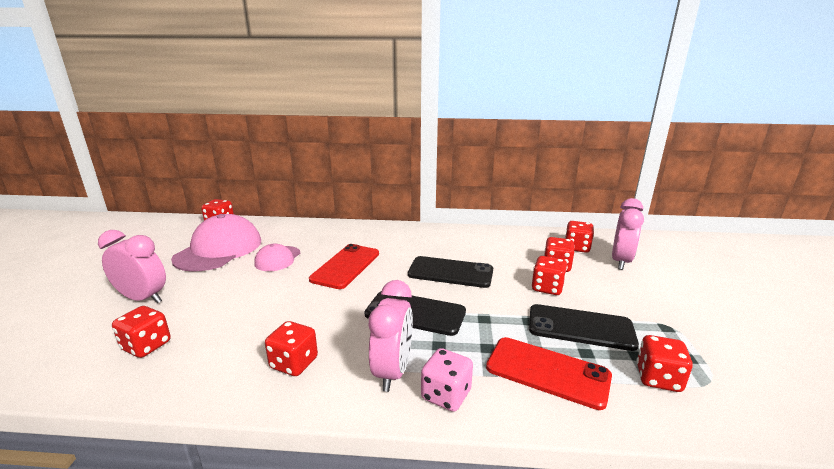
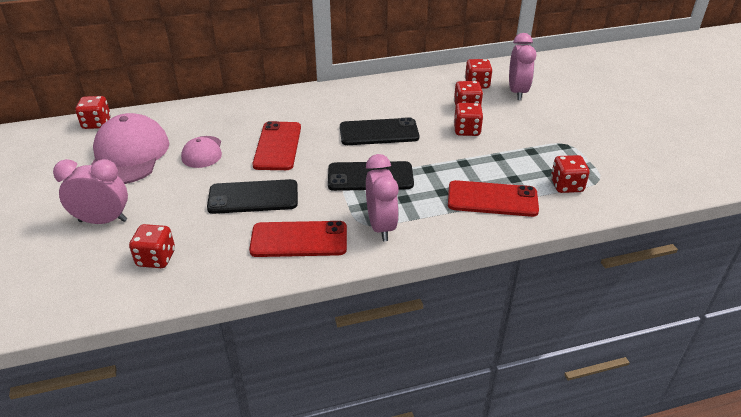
camera: 20 degrees left, 15 degrees up
red dice [265,321,318,376] -> red phone [249,221,347,257]
pink dice [421,348,473,412] -> none
black phone [529,304,639,351] -> black phone moved to [207,179,298,214]

